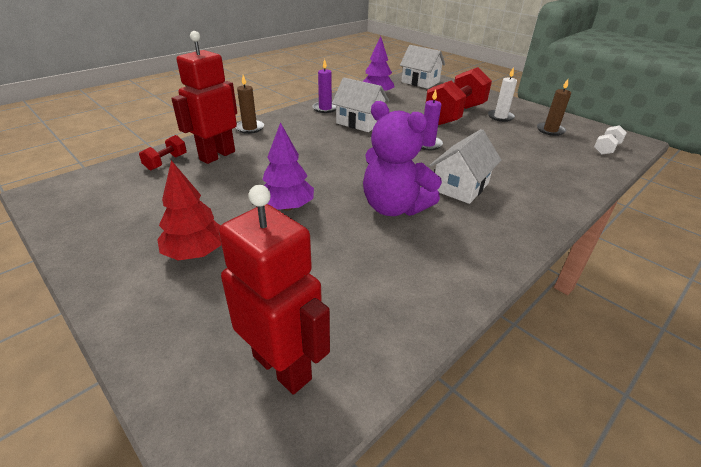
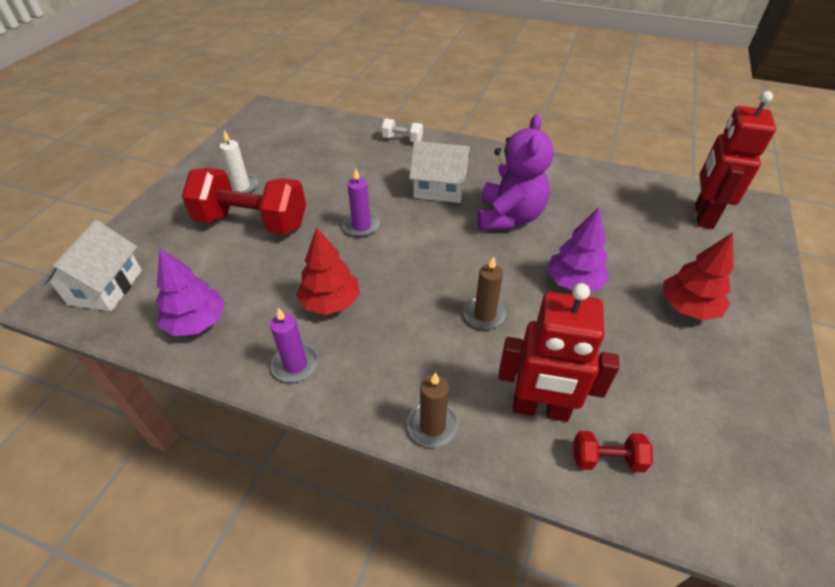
camera: 115 degrees left, 10 degrees up
white house [332,77,389,132] -> red tree [296,227,360,315]
brown candle [537,79,571,136] -> brown candle moved to [464,256,507,329]
white dumbbell [594,125,627,155] -> white dumbbell moved to [381,118,423,142]

